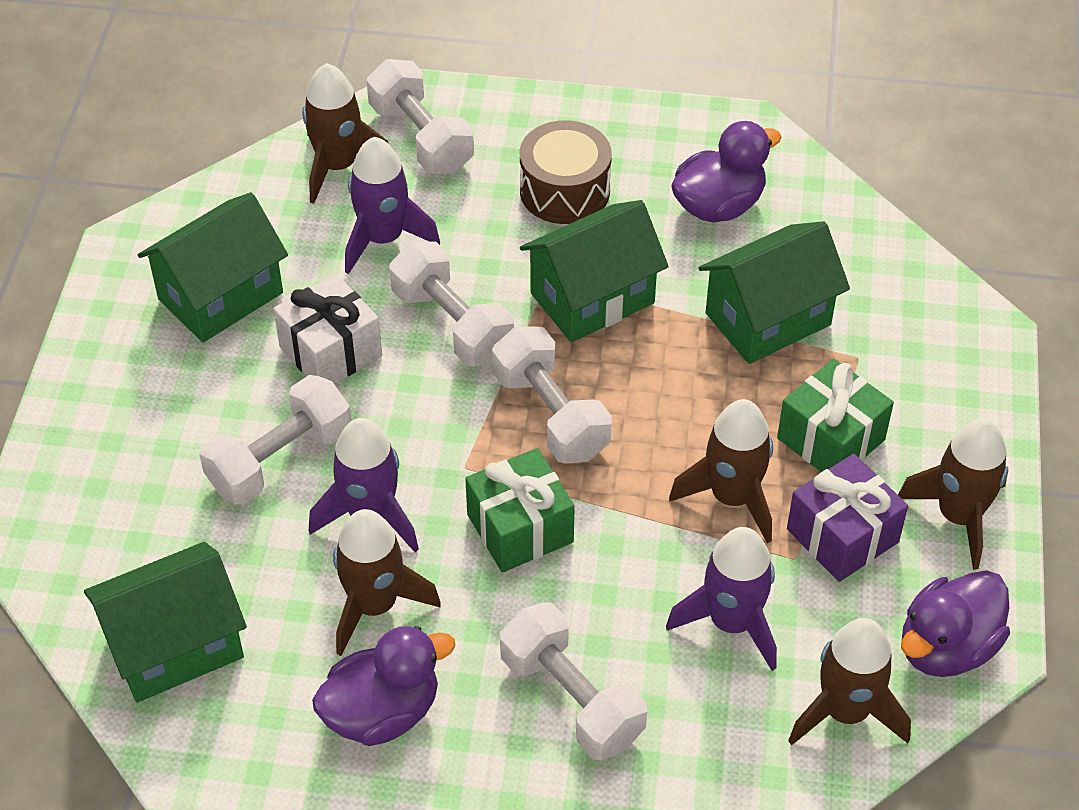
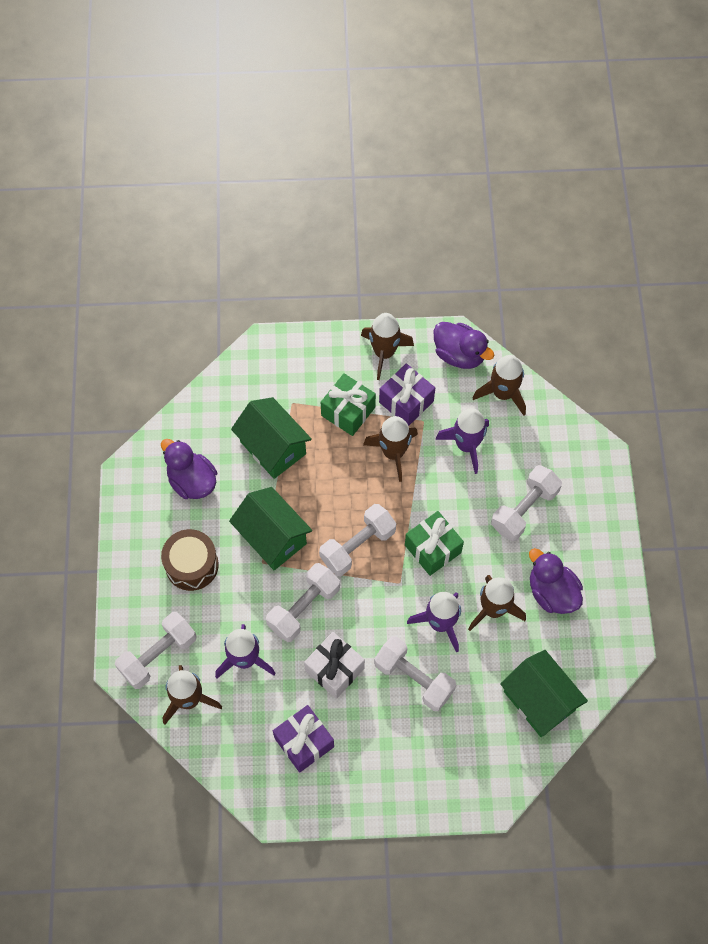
camera: 100 degrees left, 15 degrees up
green house [138,192,288,342] -> purple gift [273,705,334,773]

